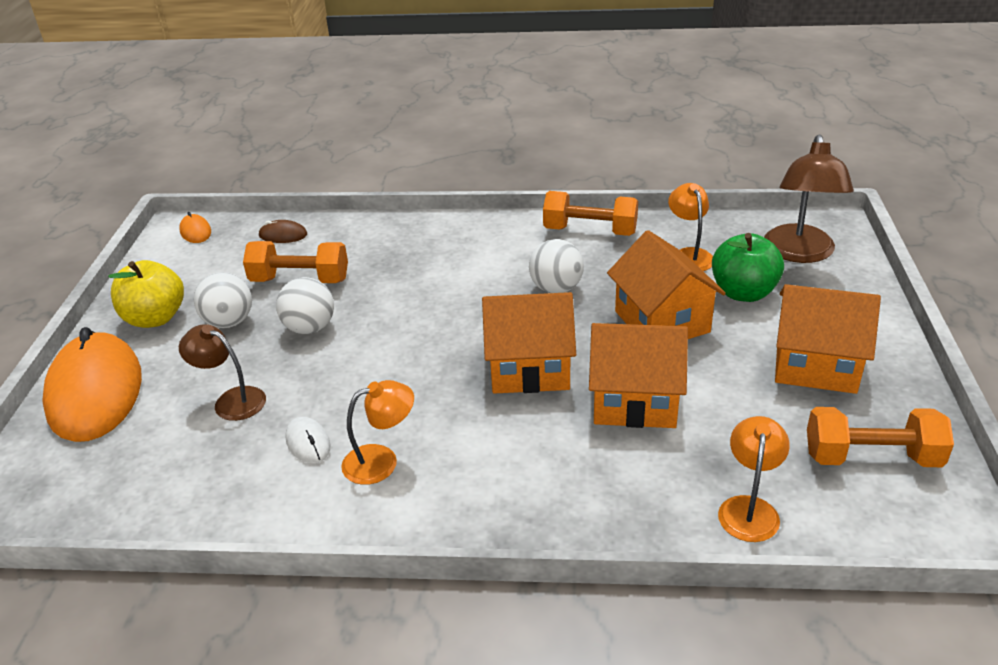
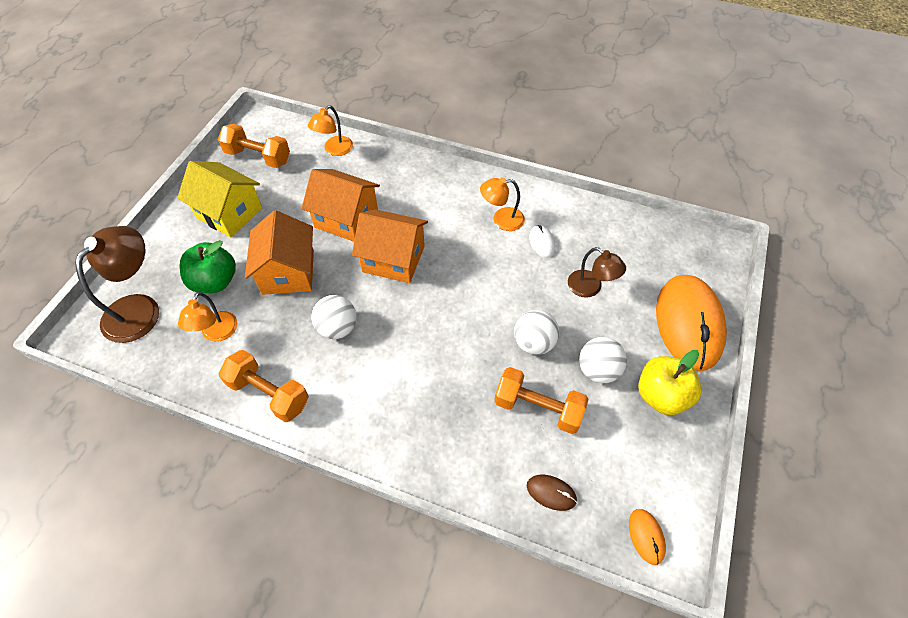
camera: 165 degrees left, 20 degrees up
orange house [775,284,881,394] -> yellow house [177,161,262,237]

